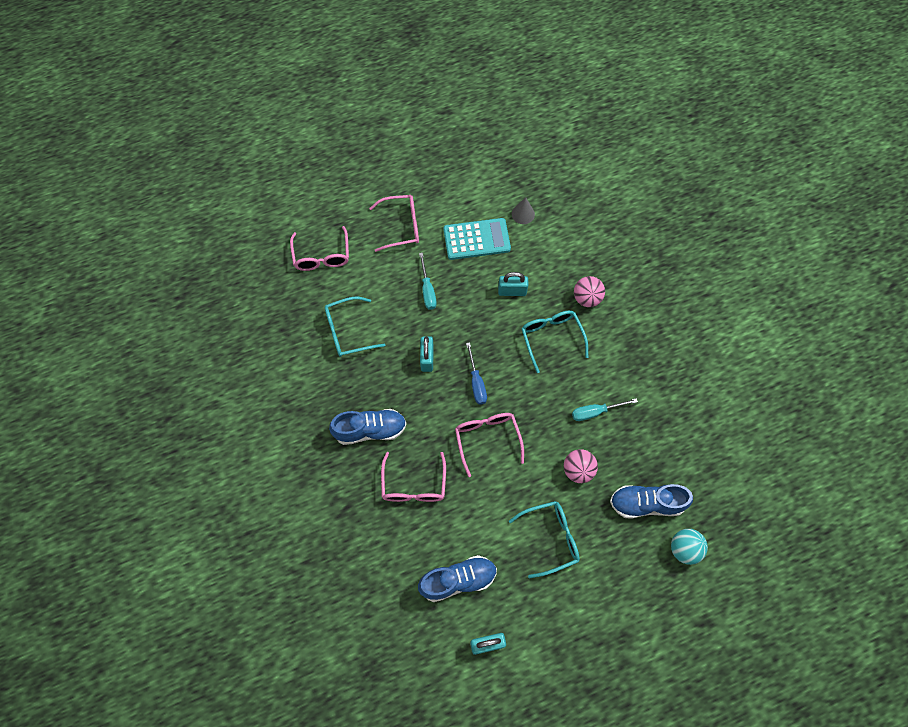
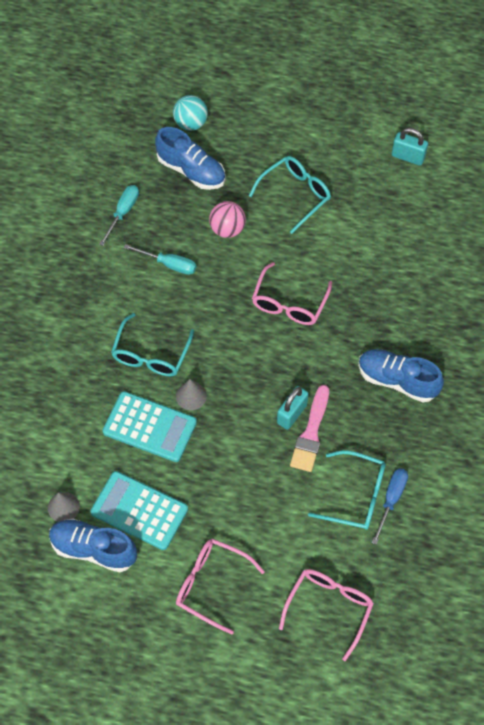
camera: 145 degrees left, 5 degrees down
pink glasses [381,452,446,502] -> none
blue shoe [418,555,497,602] -> blue shoe moved to [49,519,137,572]
turquoise screwdriver [419,253,437,310] -> turquoise screwdriver moved to [99,185,139,246]
blue screwdriver [466,342,487,404] -> blue screwdriver moved to [372,468,408,545]
turquoise padlock [498,272,528,296] -> turquoise calculator [103,391,197,462]
turquoise glasses [509,501,580,578] -> turquoise glasses turned 120 degrees clockwise [249,156,331,234]
pink ball [574,276,605,307] -> none
none -> grey cone [176,379,207,410]
none -> pink brush [290,385,329,472]

